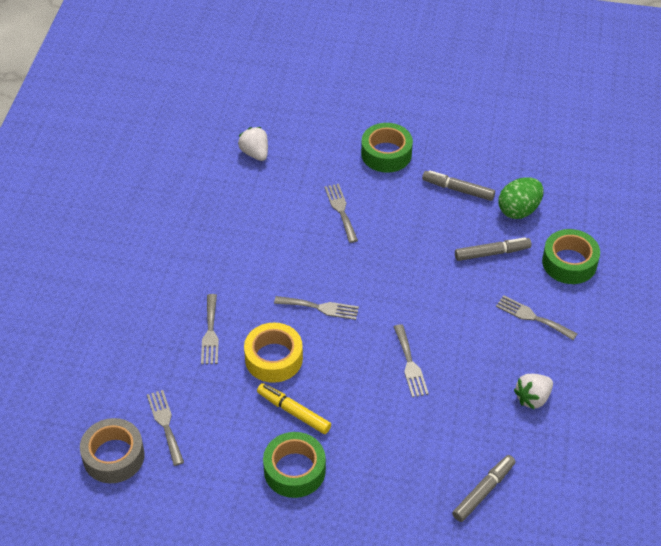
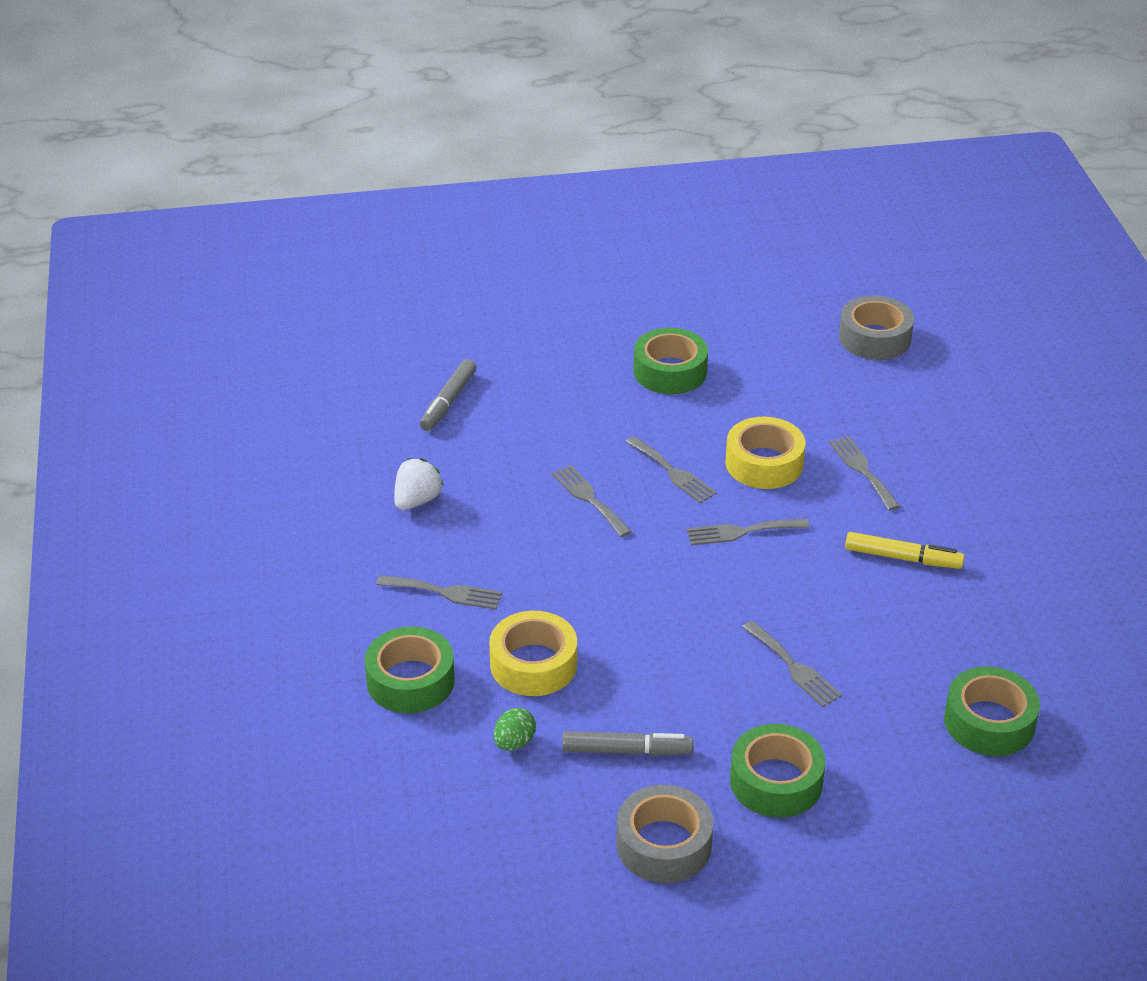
camera: 160 degrees right, 10 degrees down
grey fork [147,390,184,466] -> grey fork moved to [625,436,717,503]
white strawberry [238,127,268,161] -> green tape [944,666,1040,756]
yellow marker [257,383,331,434] -> yellow marker moved to [845,532,965,569]
grey marker [455,238,531,261] -> yellow tape [489,611,577,696]
green egg [498,177,544,219] -> green egg [494,708,536,751], size x0.59
none -> grey tape [616,785,713,883]

